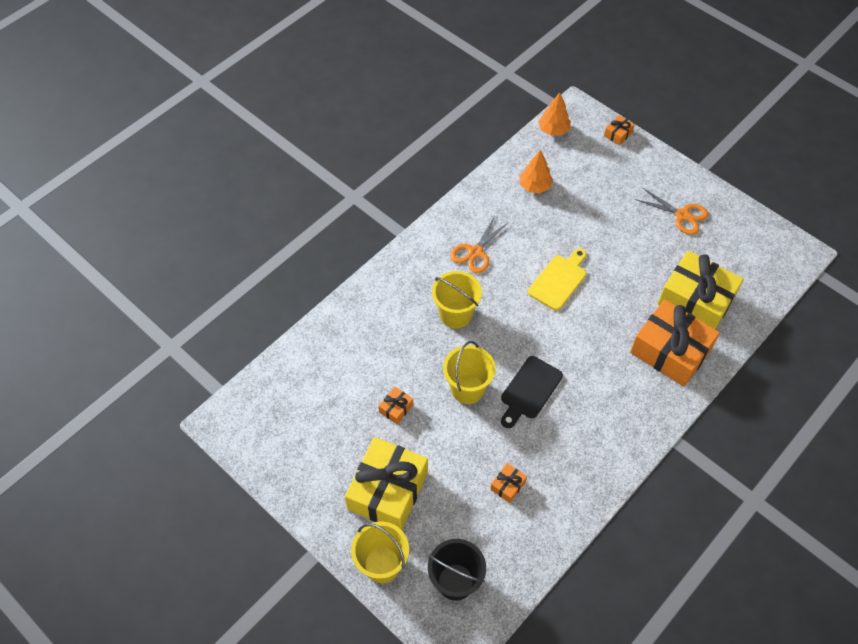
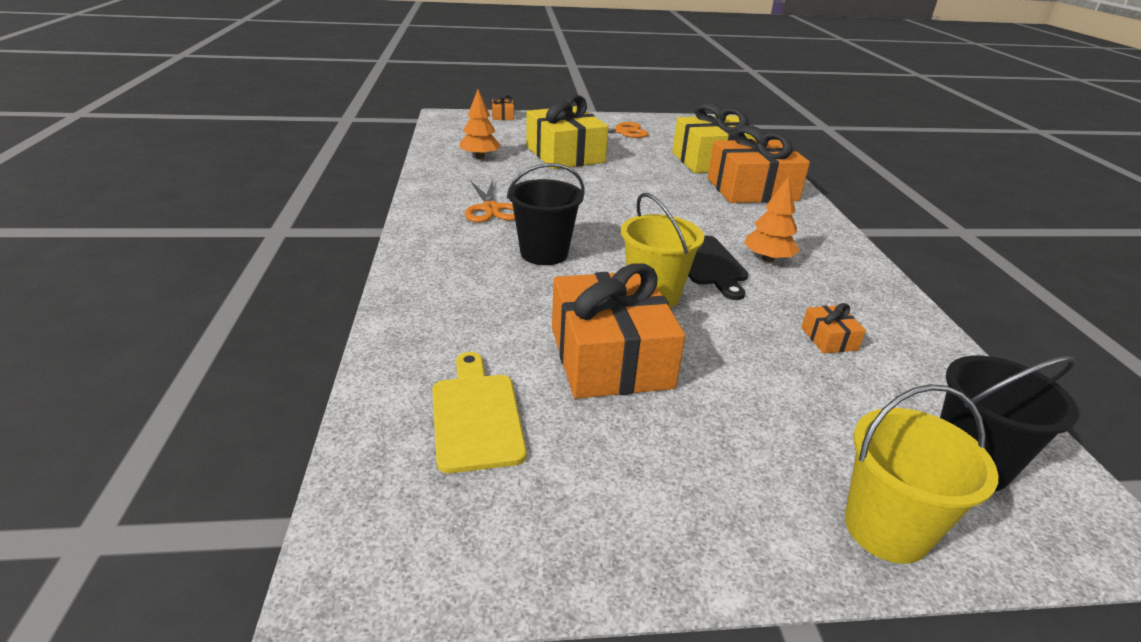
camera: 50 degrees left, 25 degrees down
yellow gift [345,437,428,530] -> yellow gift moved to [526,95,609,169]
orange gift [378,387,413,424] -> orange gift [552,263,685,399], size x2.41
yellow bucket [432,271,482,329] -> black bucket [507,163,584,265]
yellow cutting board [528,248,586,311] -> yellow cutting board moved to [432,352,527,473]
orange tree [538,93,571,136] -> orange tree moved to [744,176,800,262]

